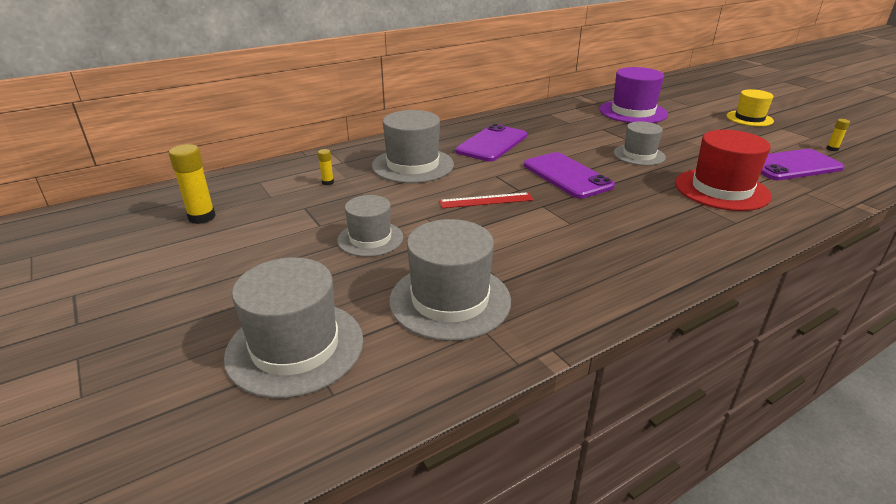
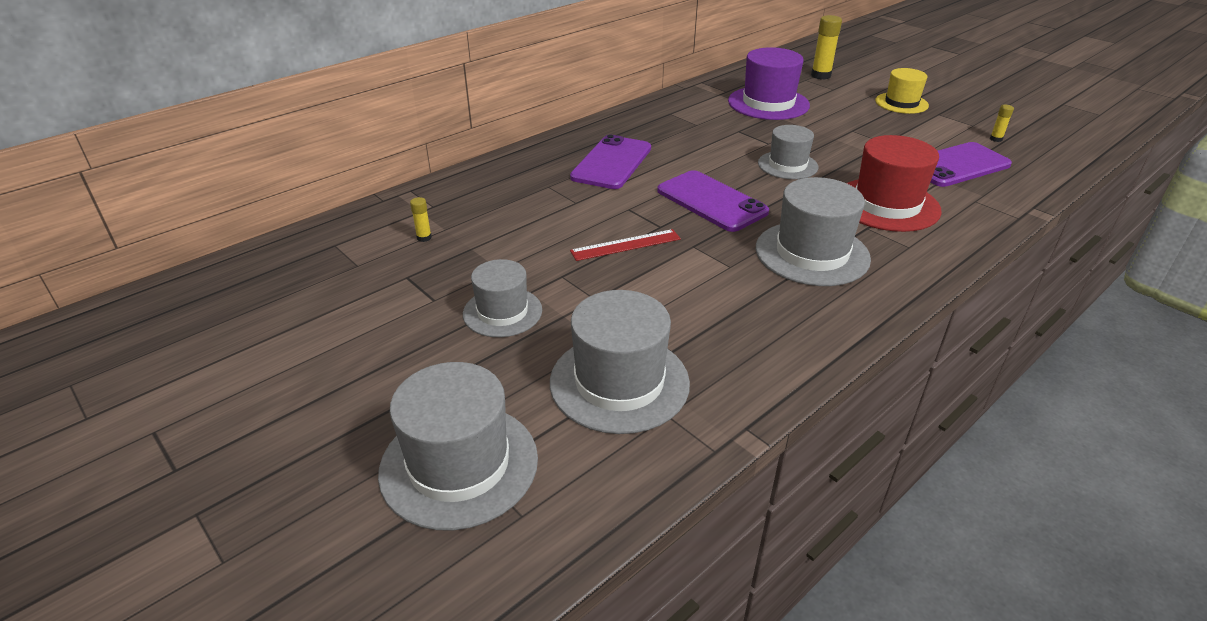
camera: 10 degrees left, 5 degrees up
yellow glue stick [169,144,215,224] -> yellow glue stick moved to [811,15,842,80]
grey hat [372,110,454,183] -> grey hat moved to [756,177,871,286]

